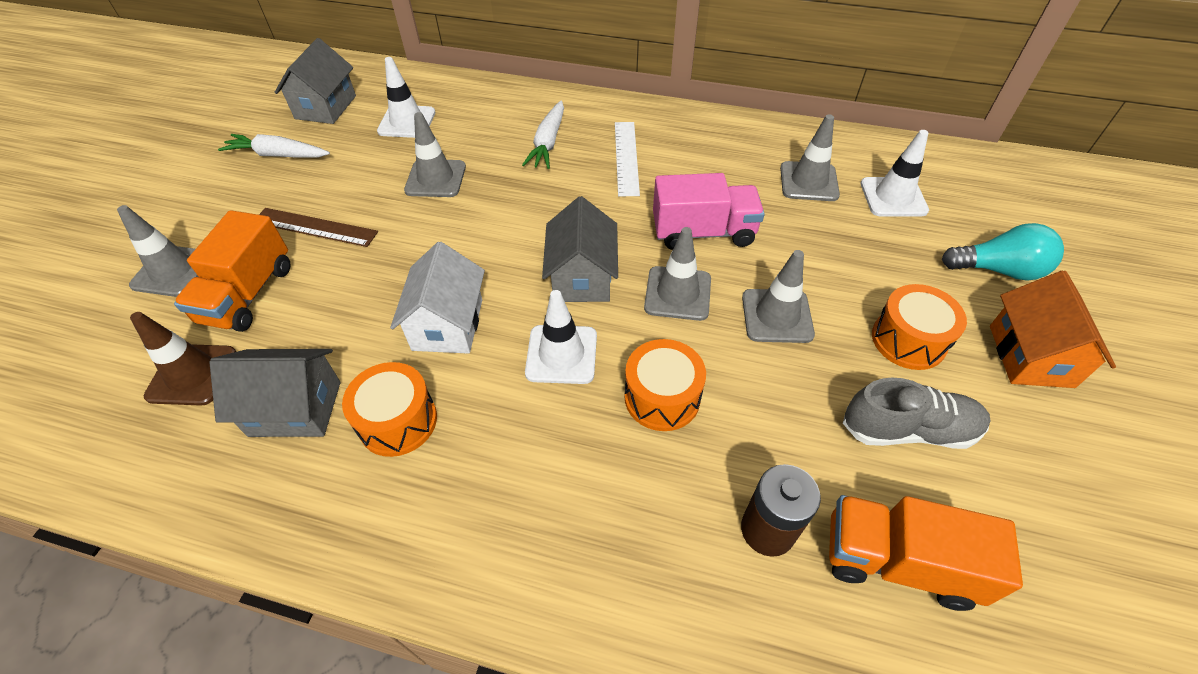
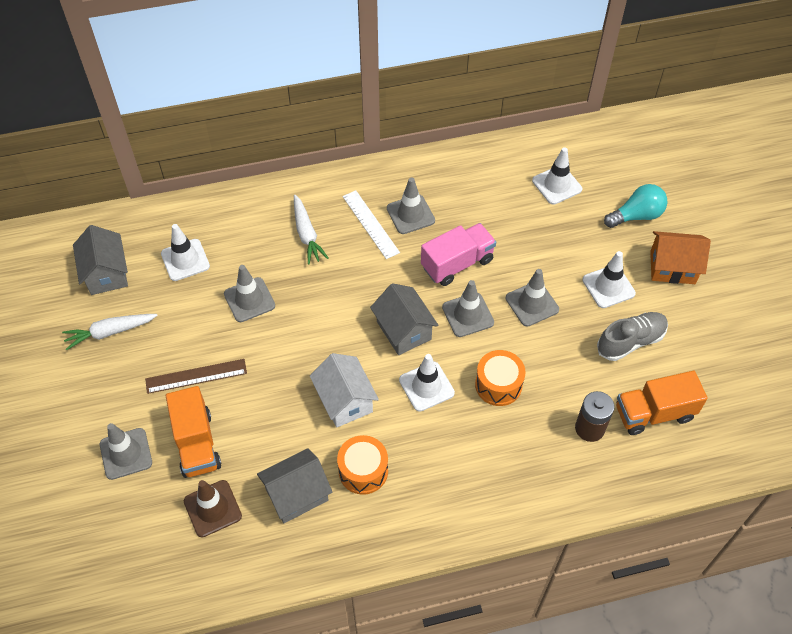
camera: 30 degrees left, 5 degrees up
grey traffic cone [780,114,840,201] -> grey traffic cone moved to [387,177,435,234]
orange drum [872,284,967,370] -> white traffic cone [582,251,636,308]
orange house [990,270,1116,388] -> orange house turned 60 degrees counterclockwise [650,231,711,284]

